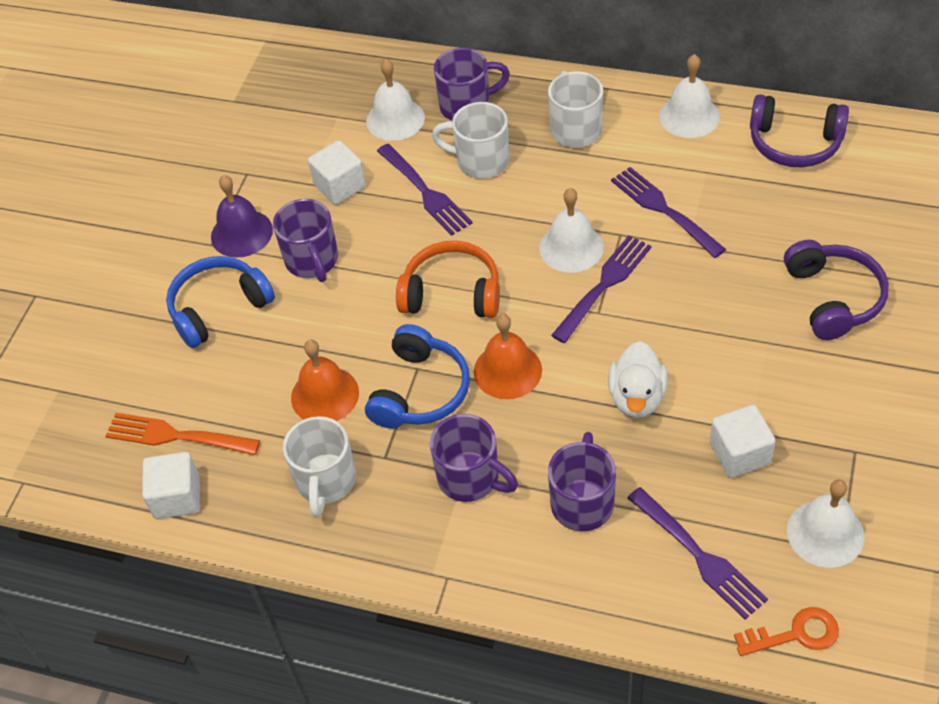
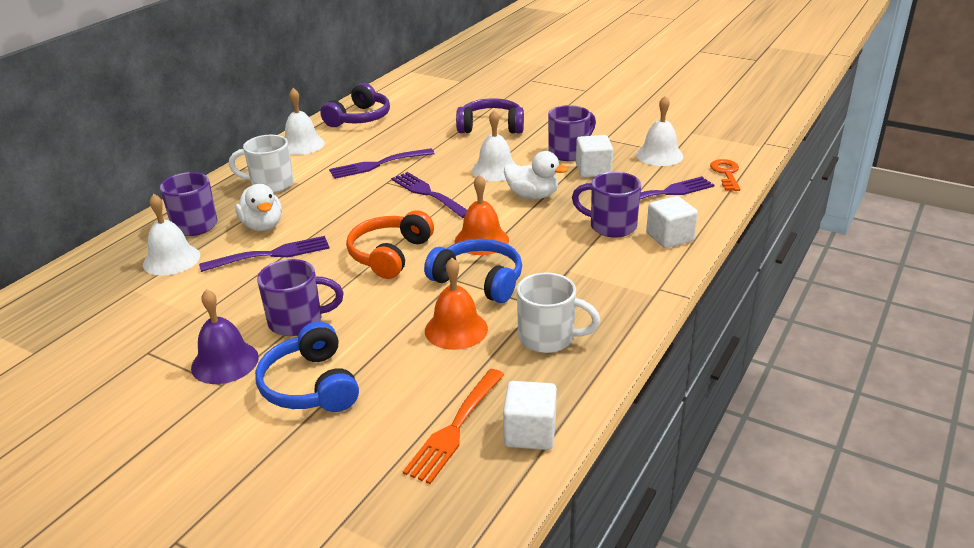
camera: 80 degrees left, 20 degrees down
white cube [308,140,366,205] -> white cube moved to [646,196,698,248]
purple mug [430,414,518,502] -> purple mug moved to [548,105,596,161]
white mug [432,102,509,179] -> white duck [235,184,282,231]
white bell [539,188,604,273] -> white bell moved to [472,110,516,181]

